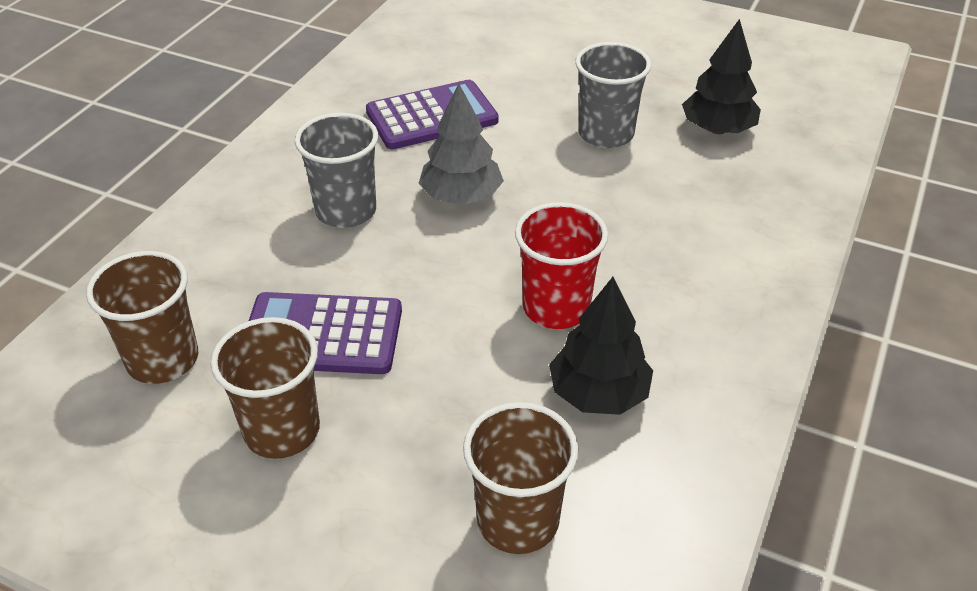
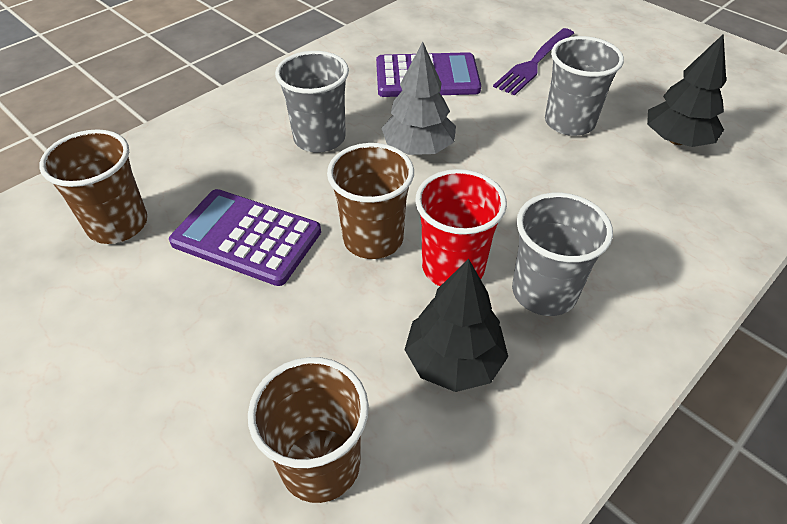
camera: 20 degrees right, 5 degrees up
brown cup [210,317,320,459] -> brown cup moved to [327,143,414,259]
none -> purple fork [493,28,574,96]
none -> grey cup [512,192,613,316]

